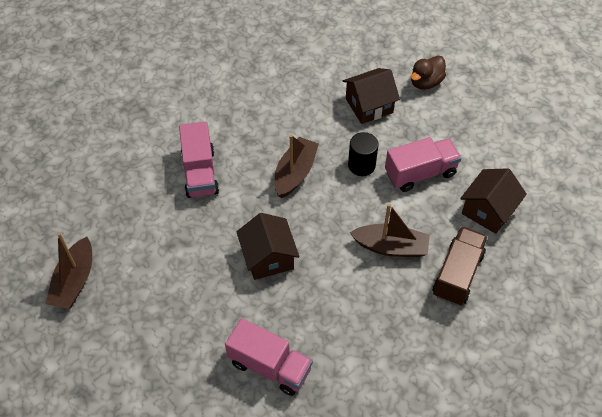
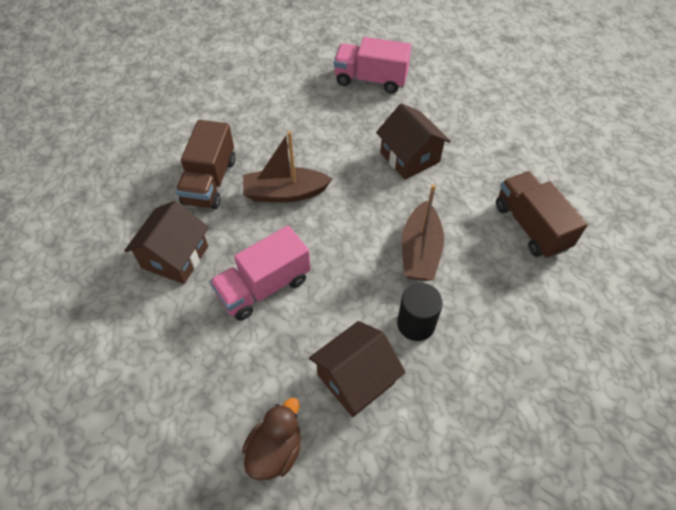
camera: 165 degrees right, 0 degrees up
brown boat [46,233,92,309] -> none
pink truck [179,122,219,198] -> brown truck [496,171,588,259]
black cylinder [348,132,378,176] -> black cylinder moved to [397,283,443,341]

